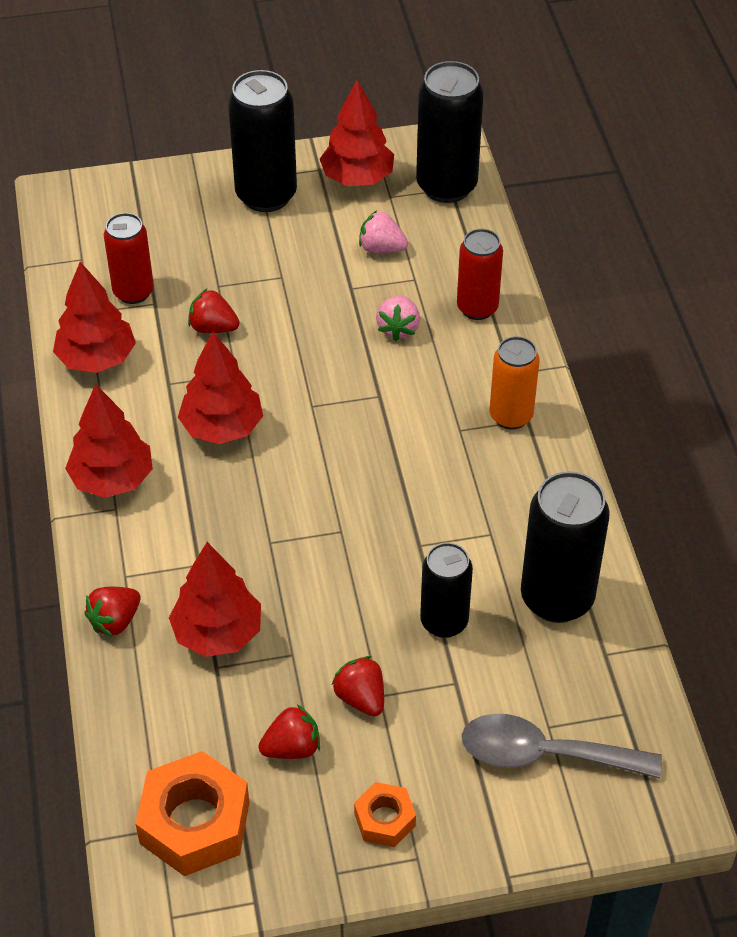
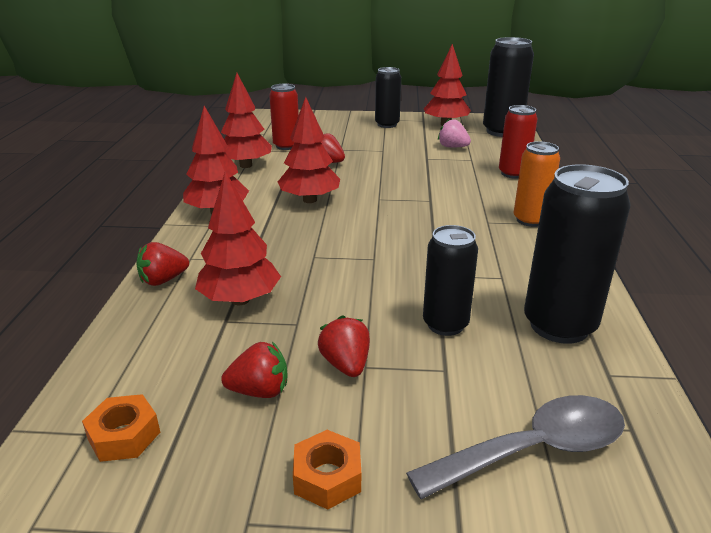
camera: 15 degrees right, 20 degrees down
orange nut [135,751,249,876] -> orange nut [82,394,160,462], size x0.54
black can [228,70,297,212] -> black can [375,67,401,128], size x0.64
pink strawberry [376,295,420,341] -> none
grey spoon [462,714,662,779] -> grey spoon turned 135 degrees clockwise [406,395,625,499]

